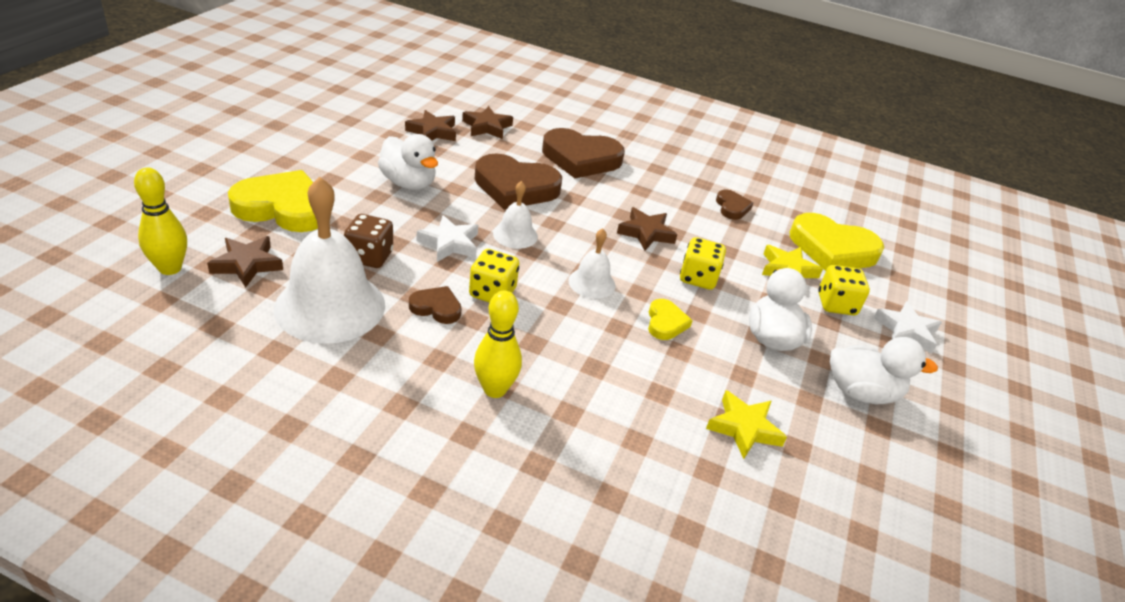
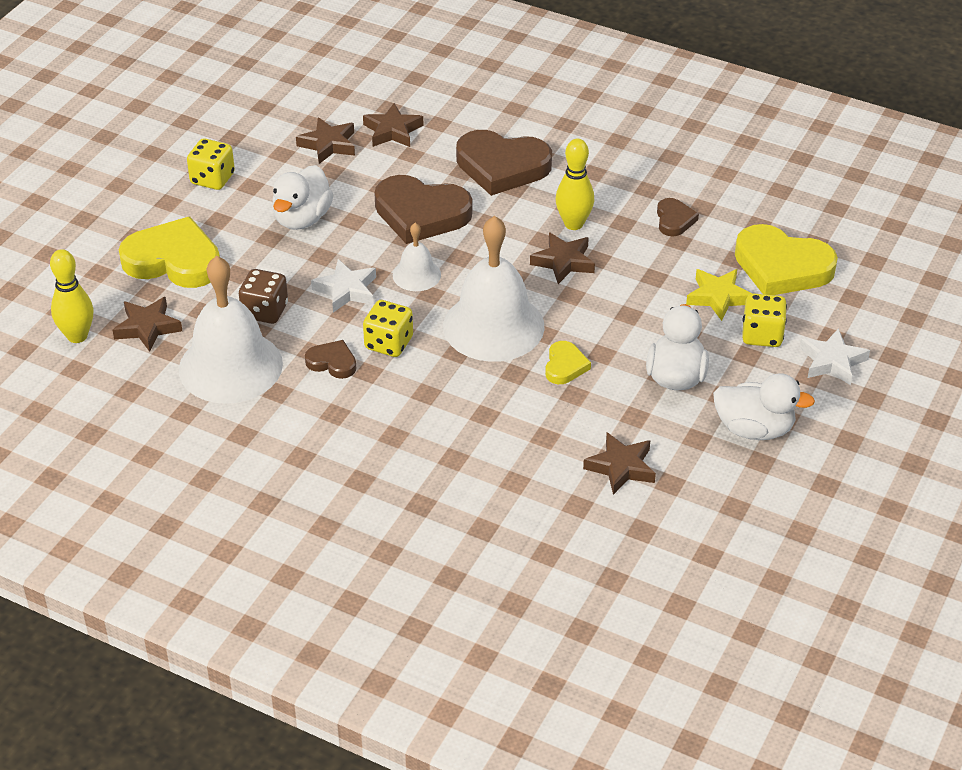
camera: 10 degrees right, 5 degrees up
white duck [378,134,438,190] -> white duck turned 60 degrees clockwise [272,165,333,230]
yellow bowling pin [474,291,522,398] -> yellow bowling pin moved to [556,139,594,230]
white bell [568,228,616,299] -> white bell [443,216,545,362], size x2.04
yellow dice [680,237,726,290] -> yellow dice moved to [187,138,235,190]
yellow star [706,390,787,459] -> brown star [583,433,656,495]

